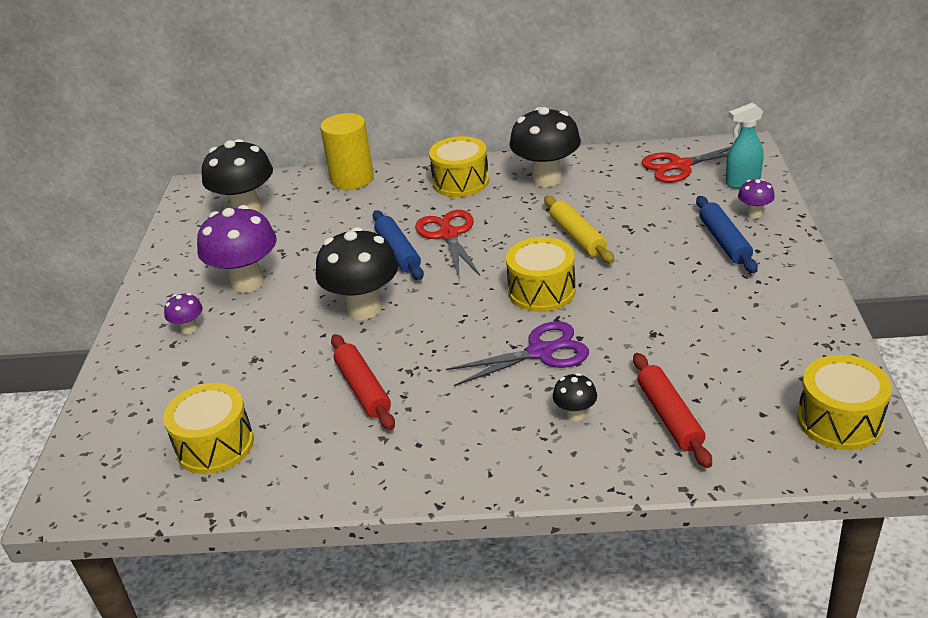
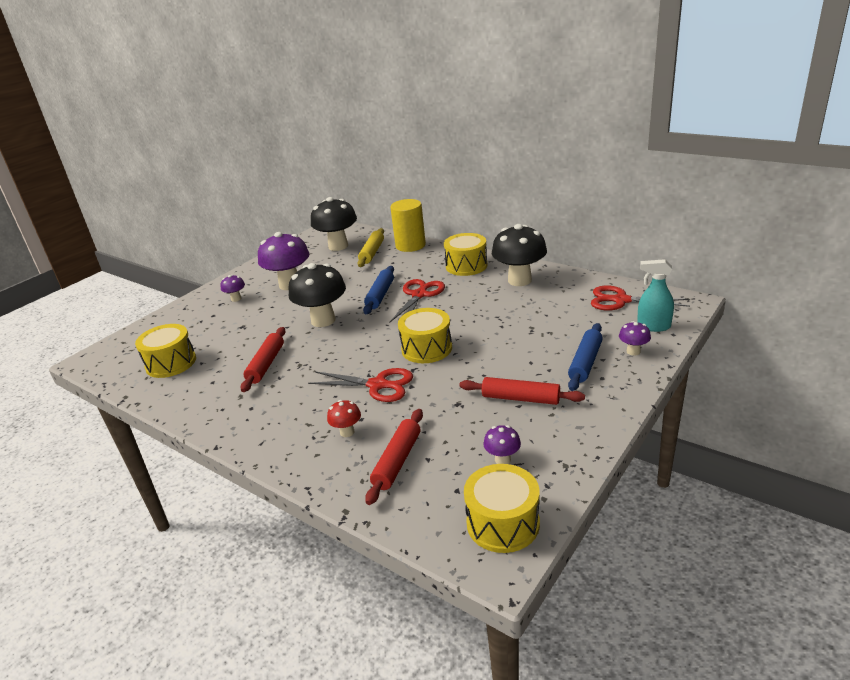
camera: 35 degrees right, 5 degrees down
purple scissors [446,321,589,386] -> red scissors [308,368,413,402]
yellow rolling pin [544,196,615,263] -> yellow rolling pin moved to [357,228,384,267]
black mushroom [553,373,597,422] -> red mushroom [327,400,361,437]
none -> red rolling pin [459,377,585,405]
none -> purple mushroom [483,425,521,464]

